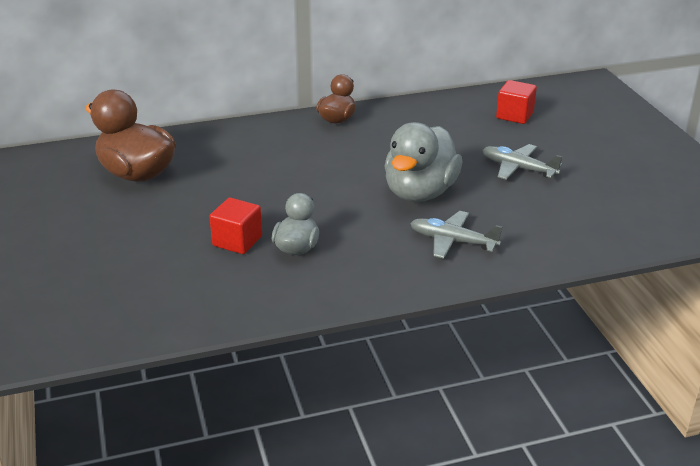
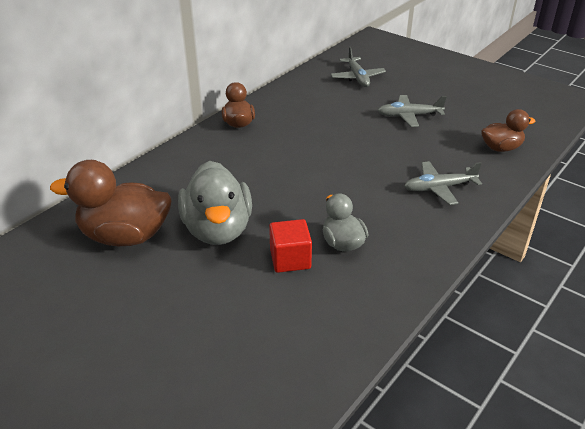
camera: 35 degrees left, 5 degrees up
grey duck [384,122,463,202] -> grey duck moved to [178,161,252,245]
red cube [496,80,537,124] -> grey plane [331,47,386,87]
none -> brown duck [481,109,536,152]

